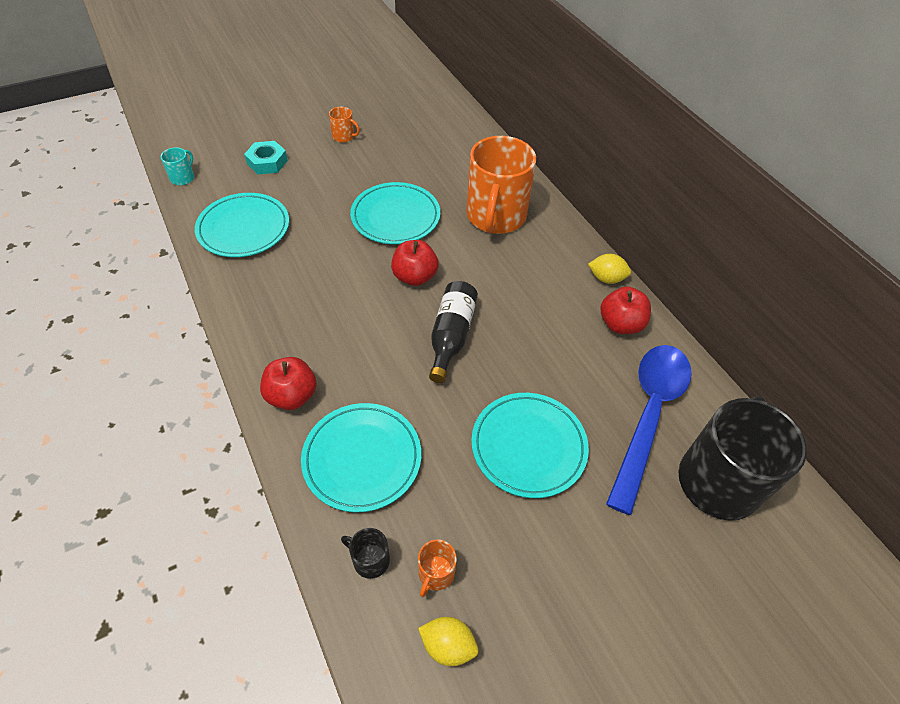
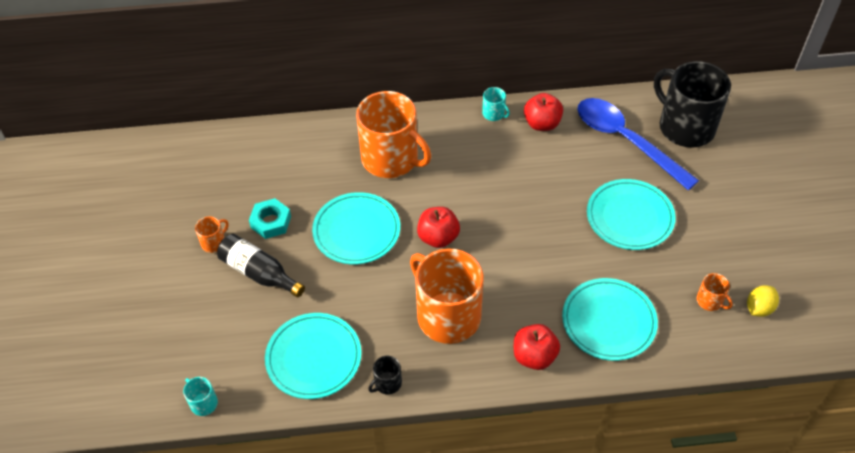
camera: 65 degrees left, 0 degrees up
turquoise nut [244,141,288,175] -> turquoise nut moved to [249,198,291,239]
black mug [341,528,390,579] -> black mug moved to [368,356,402,395]
black bottle [429,281,478,383] -> black bottle moved to [217,234,305,297]
yellow lemon [588,254,631,284] -> turquoise mug [482,87,510,121]
none -> orange mug [410,248,484,344]

